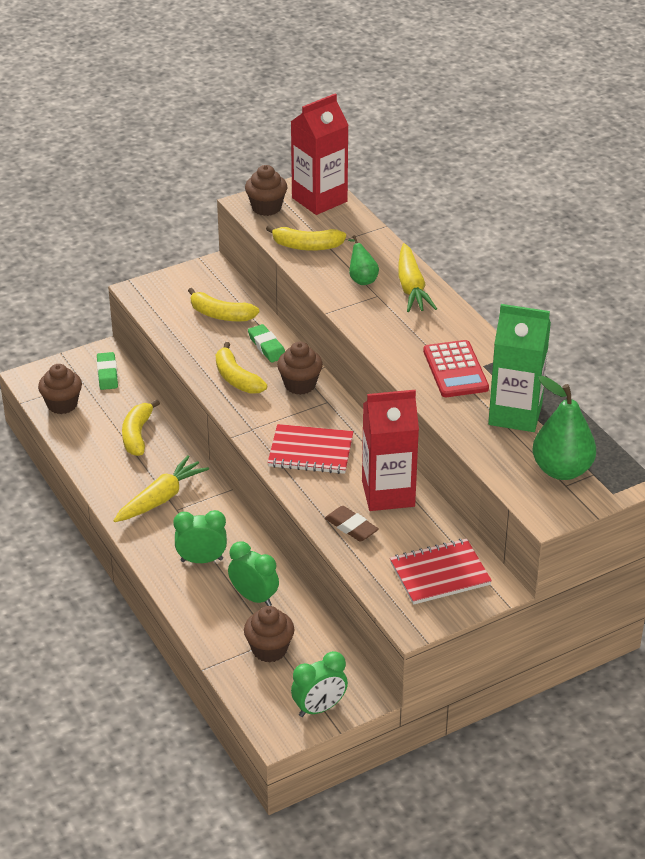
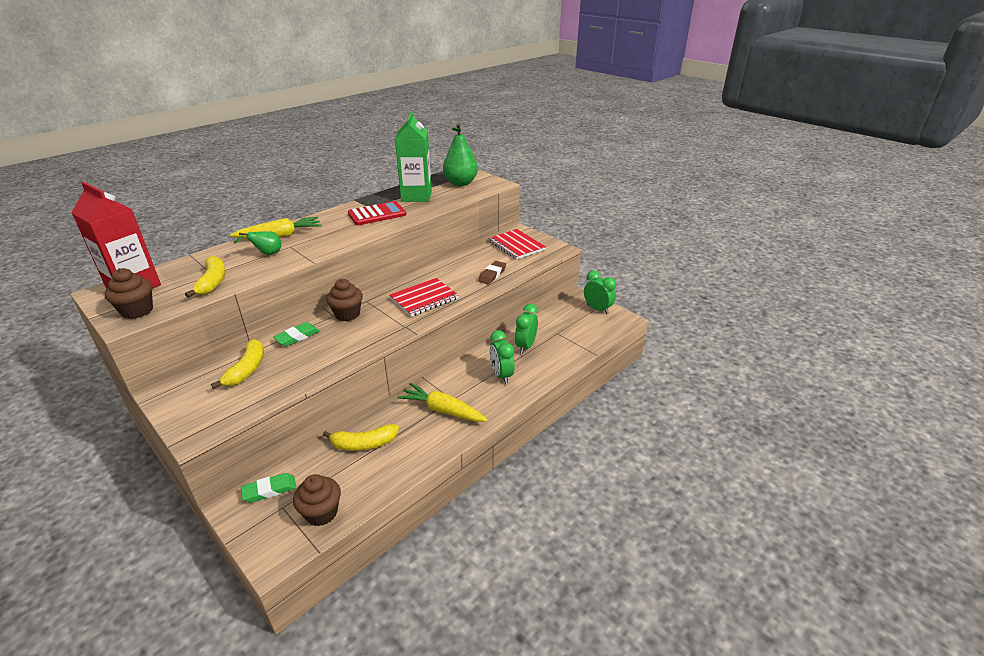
camera: 105 degrees left, 5 degrees down
yellow banana [216,342,267,394] -> none
brown cupcake [244,606,295,662] -> none
red notebook [268,424,353,474] -> red notebook turned 60 degrees clockwise [389,278,459,317]
red carton [362,390,419,511] -> none

